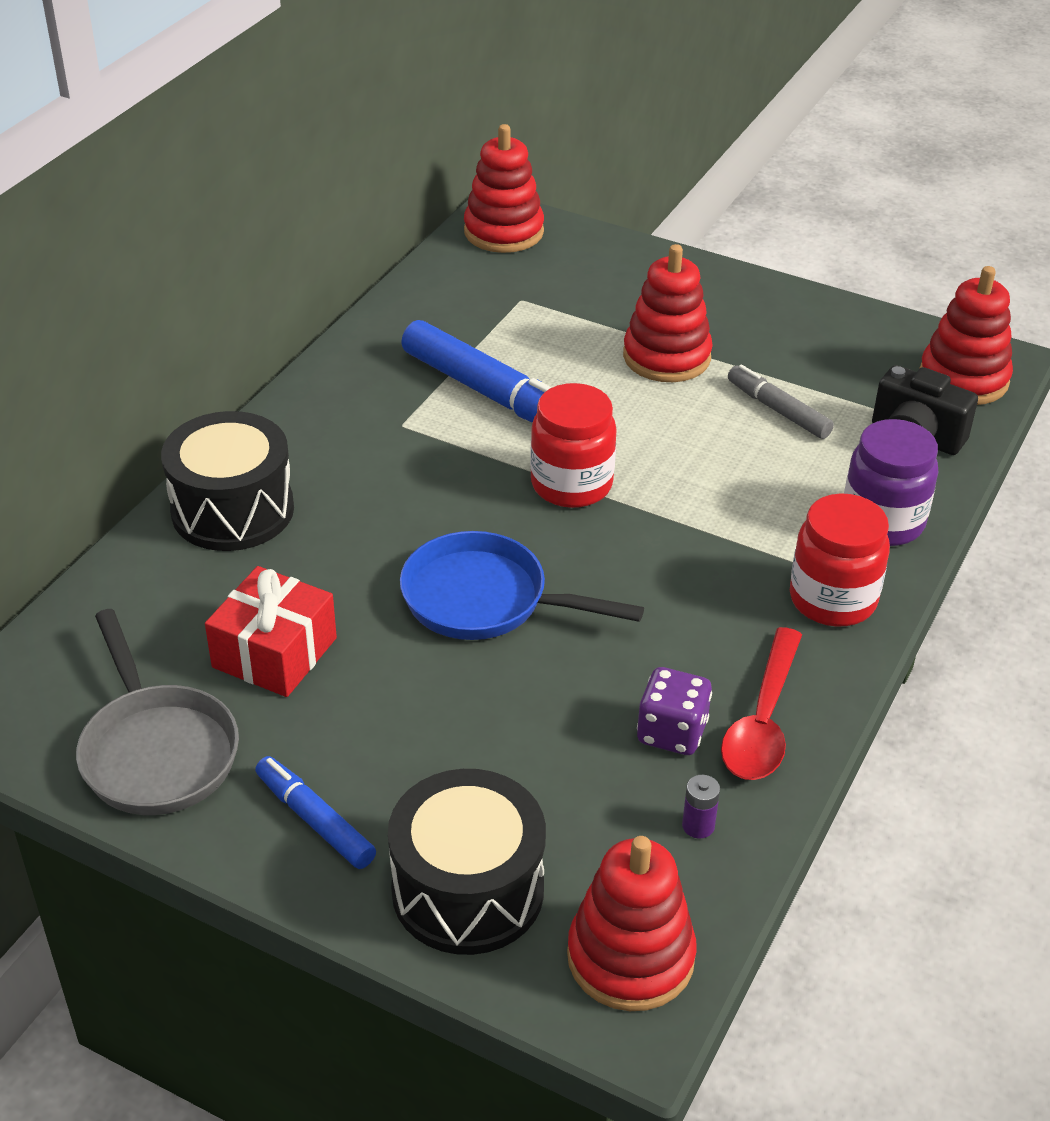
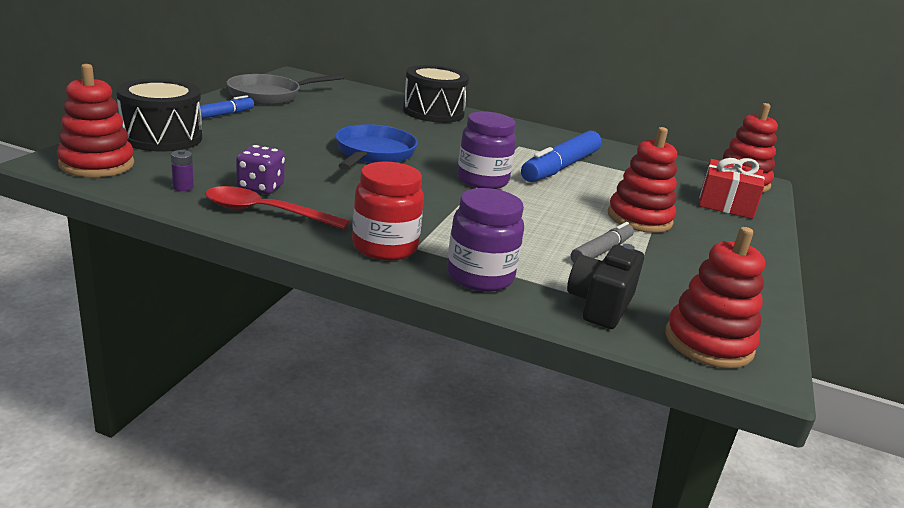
camera: 80 degrees right, 15 degrees down
red gift [205,566,337,697] -> red gift moved to [699,158,765,219]
red jar [530,383,617,508] -> purple jar [457,111,516,189]

